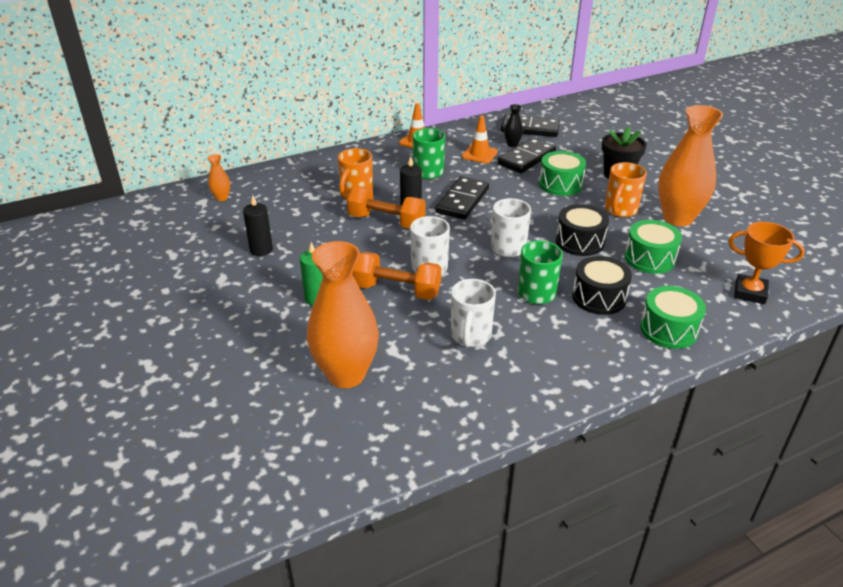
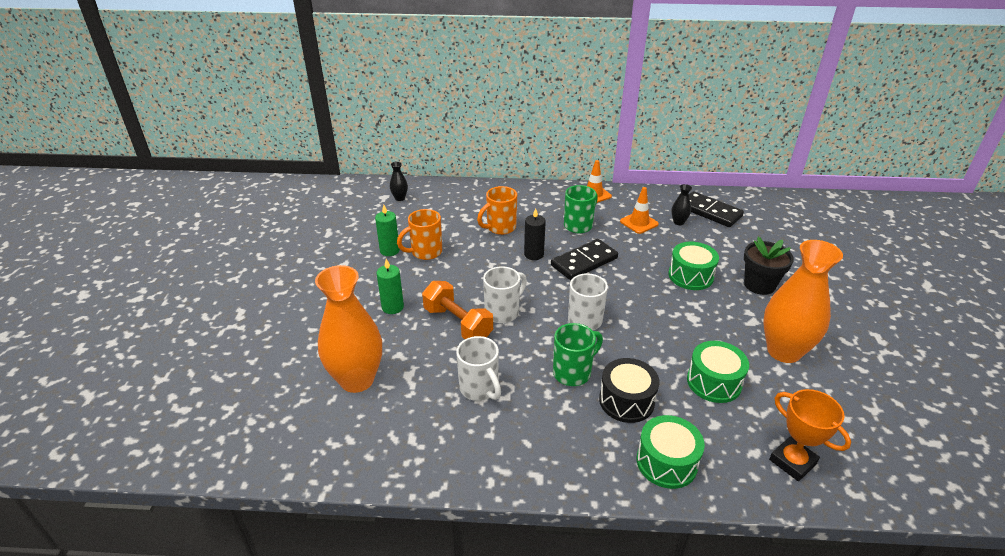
camera: 30 degrees right, 0 degrees up
orange vase [207,154,230,201] -> black vase [390,162,408,201]
black candle [243,195,273,256] -> green candle [375,205,400,256]
orange dumbbell [347,186,426,229] -> none
white mug [451,279,496,347] -> white mug turned 75 degrees counterclockwise [456,336,501,401]
black domino [498,138,556,173] -> none
black drum [556,204,609,256] -> none
orange mug [605,162,647,217] -> orange mug moved to [397,209,442,260]

